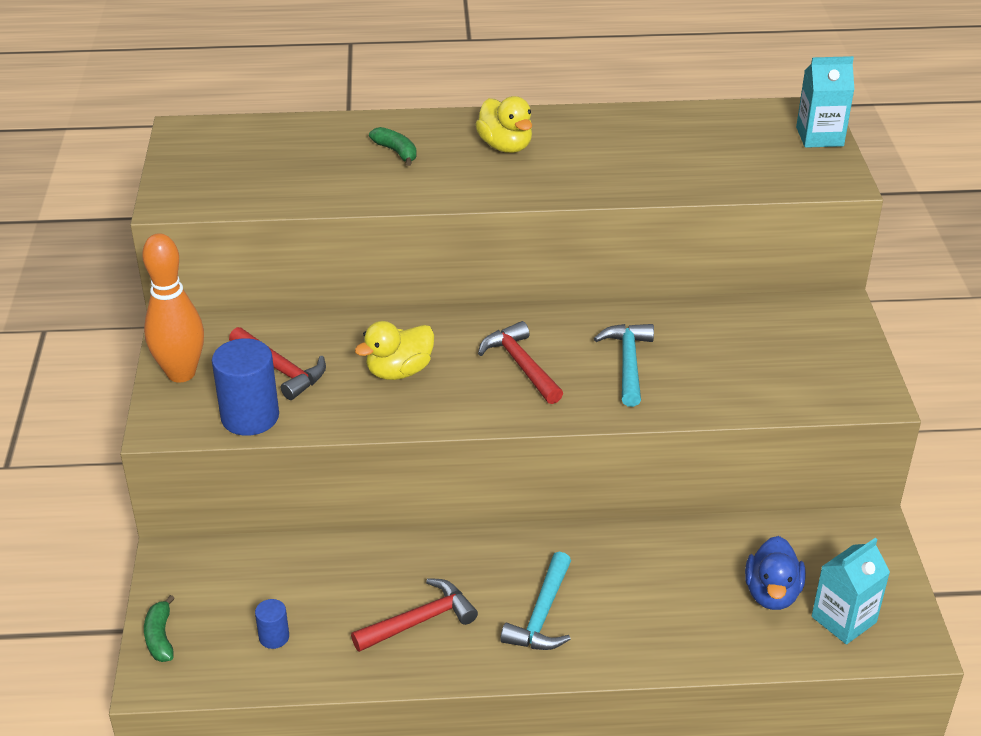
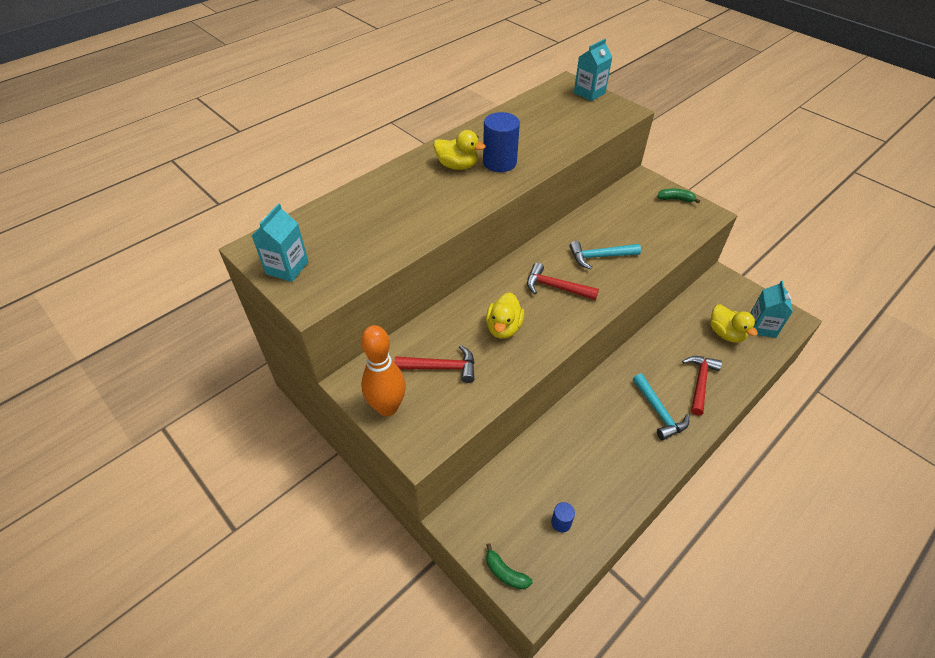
camera: 40 degrees left, 10 degrees up
blue cylinder [212,338,279,436] -> blue cylinder moved to [483,112,520,172]
red hammer [351,578,478,652] -> red hammer moved to [682,356,722,416]
green banana [369,127,417,166] -> green banana moved to [657,189,700,203]
turquoise hammer [594,324,654,407] -> turquoise hammer turned 60 degrees counterclockwise [569,241,641,269]
blue duck [745,536,806,610] -> yellow duck [711,305,758,343]
none -> turquoise carton [252,203,309,282]

